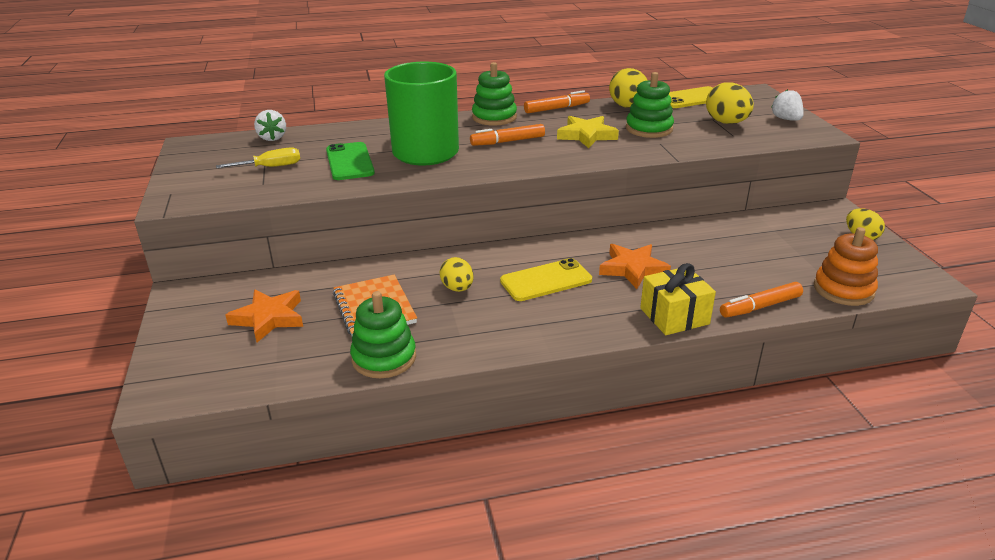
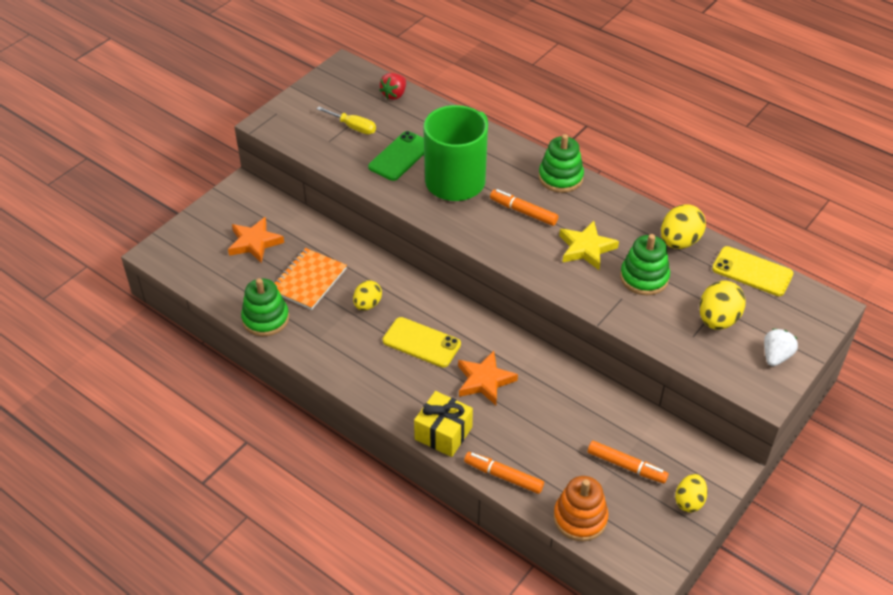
camera: 50 degrees right, 15 degrees up
white strawberry [254,110,286,141] -> red strawberry [380,73,406,100]
orange marker [524,90,590,113] -> orange marker moved to [588,441,669,483]

